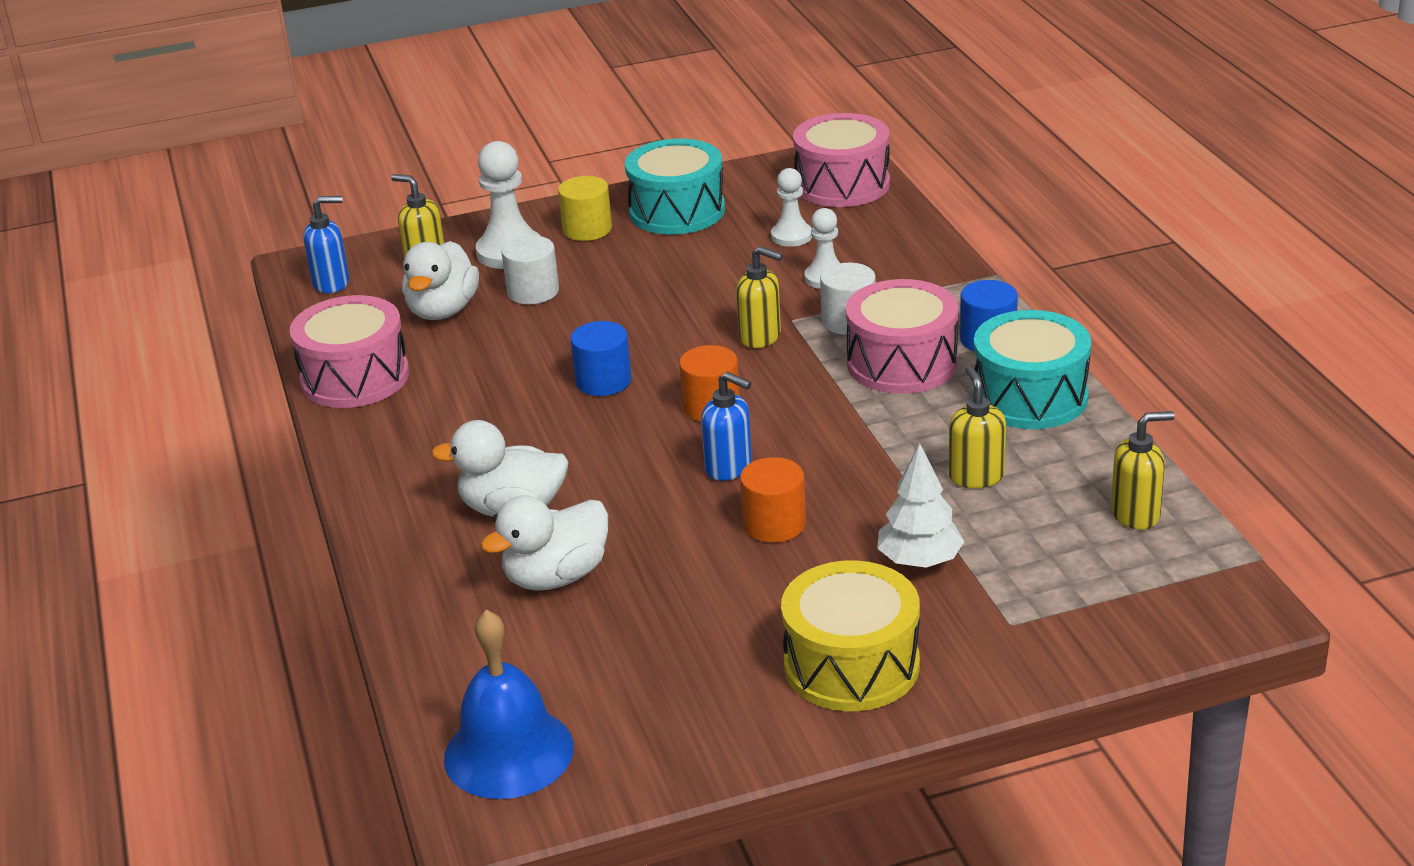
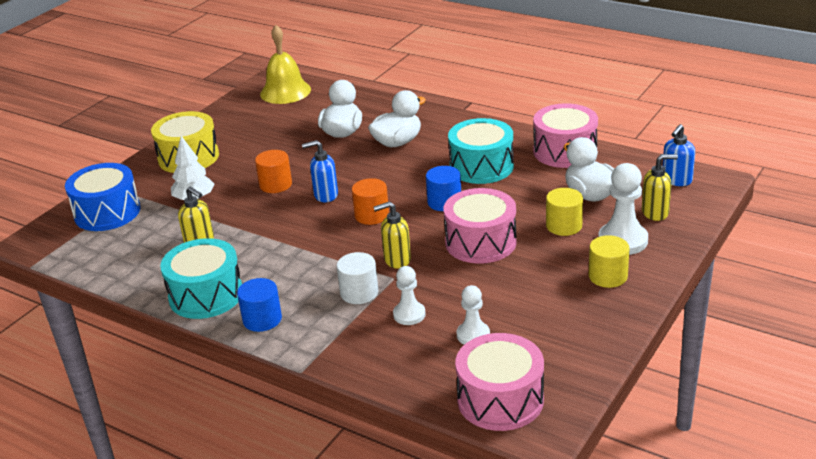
camera: 140 degrees right, 0 degrees up
blue bell [444,610,574,799] -> yellow bell [260,25,311,104]
white cylinder [501,236,559,304] -> yellow cylinder [546,188,583,236]
turquoise drum [625,138,725,235] -> turquoise drum moved to [448,118,514,184]
pink drum [846,279,958,394] -> pink drum moved to [443,188,517,264]
yellow soap dispenser [1111,411,1175,530] -> none
none -> blue drum [65,163,141,231]

